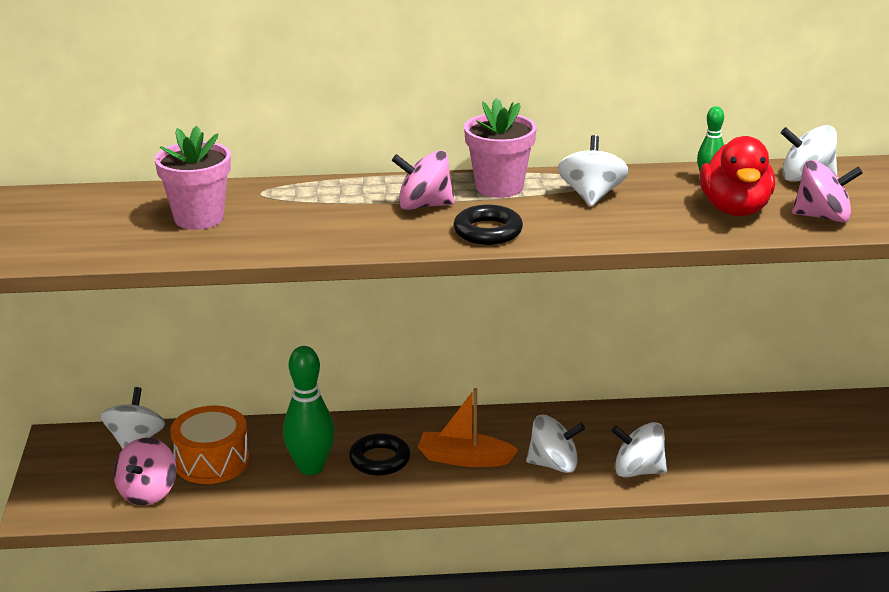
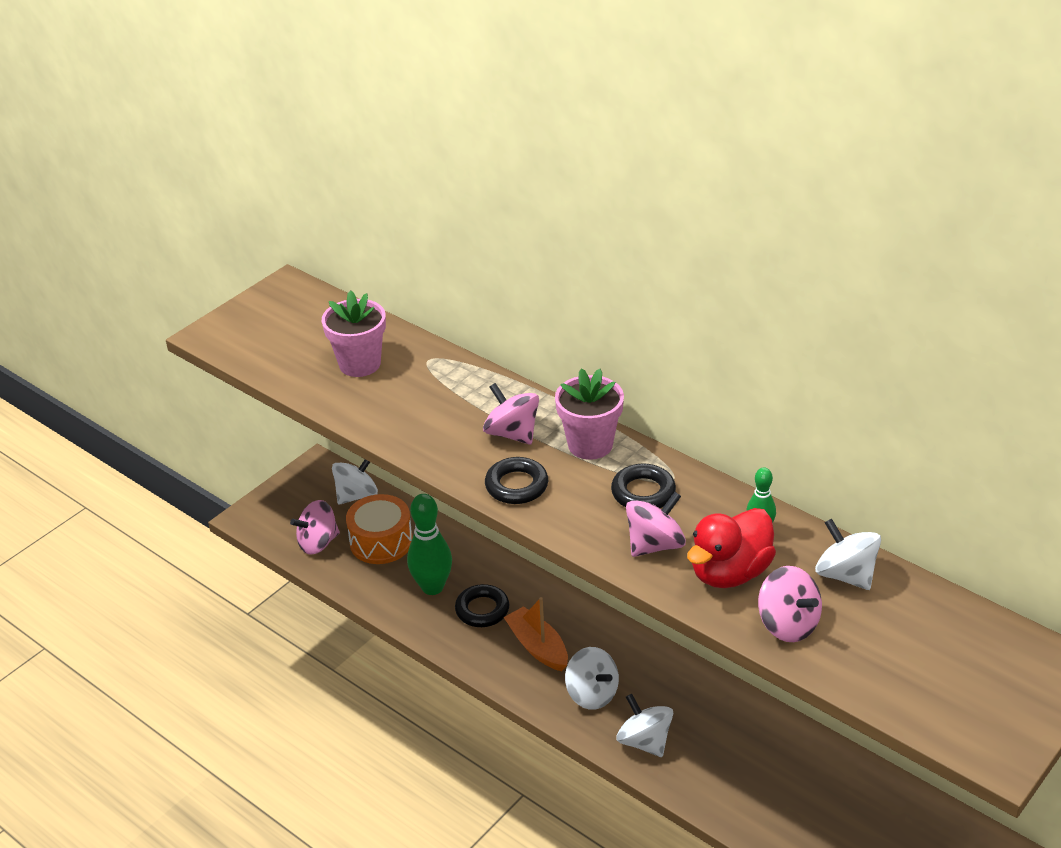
camera: 45 degrees right, 10 degrees up
white spinning top [558,135,629,206] -> black ring [611,463,676,508]
none -> pink spinning top [626,492,686,557]

